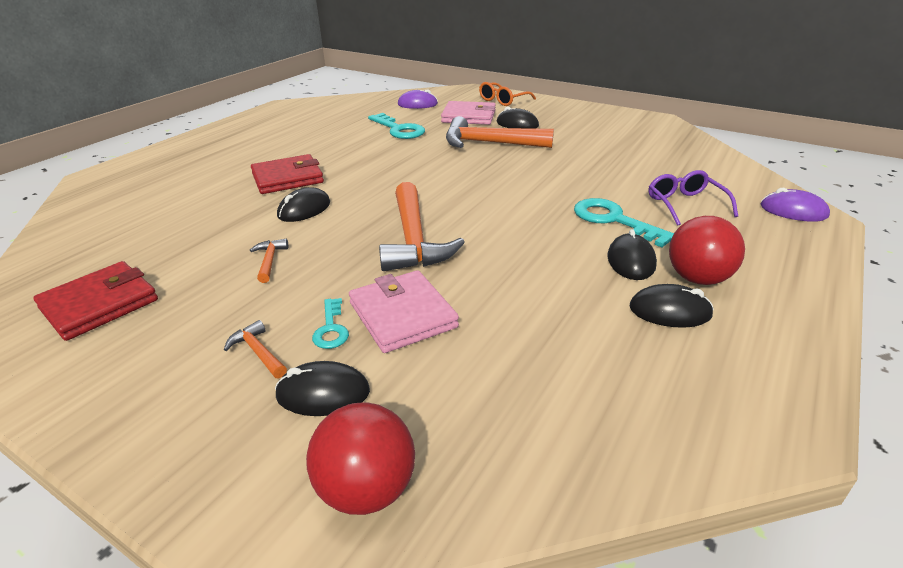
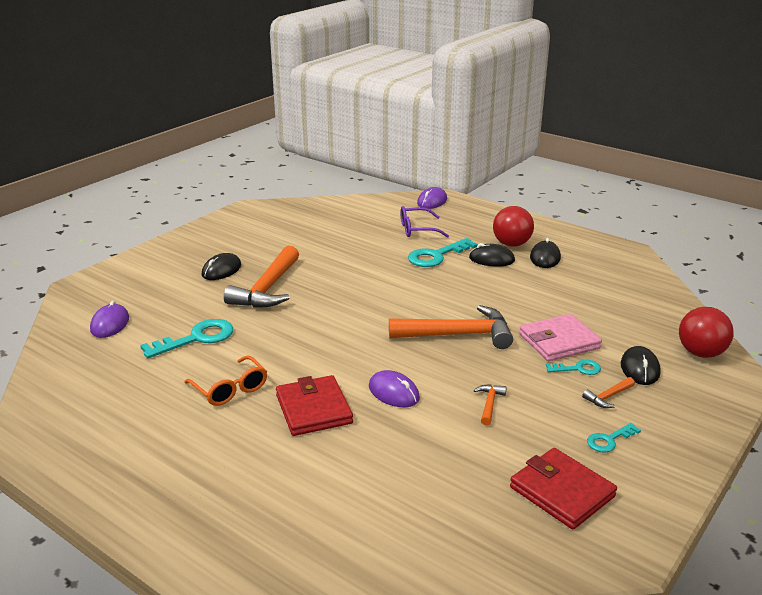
camera: 85 degrees left, 5 degrees down
orange hammer [250,239,288,283] -> orange hammer turned 105 degrees clockwise [474,384,507,425]
black mouse [277,187,330,222] -> purple mouse [369,370,420,407]
pink wallet [441,101,496,125] -> none
orange glasses [479,82,536,106] -> orange glasses moved to [184,355,267,406]
none -> turquoise key [587,423,641,453]

